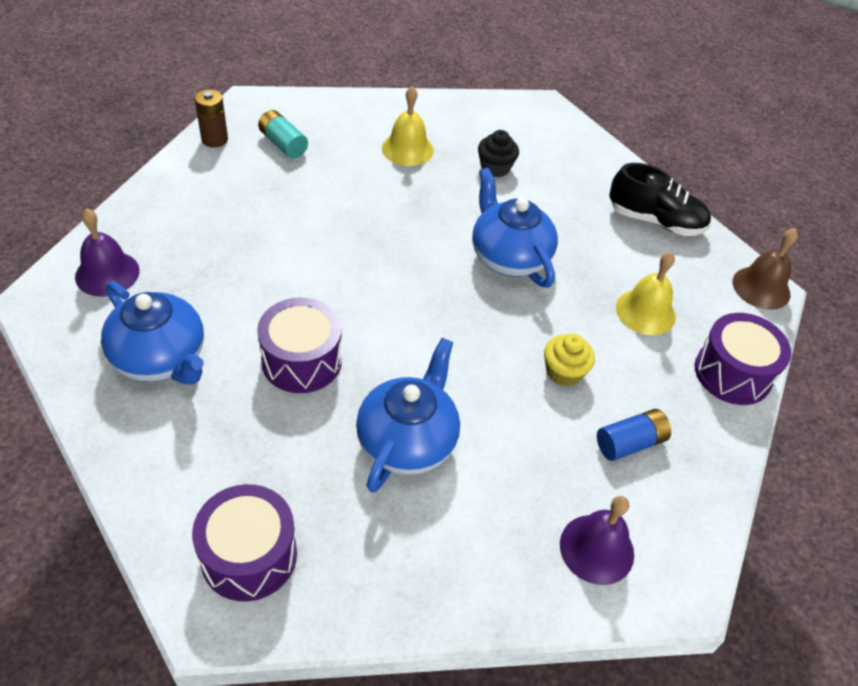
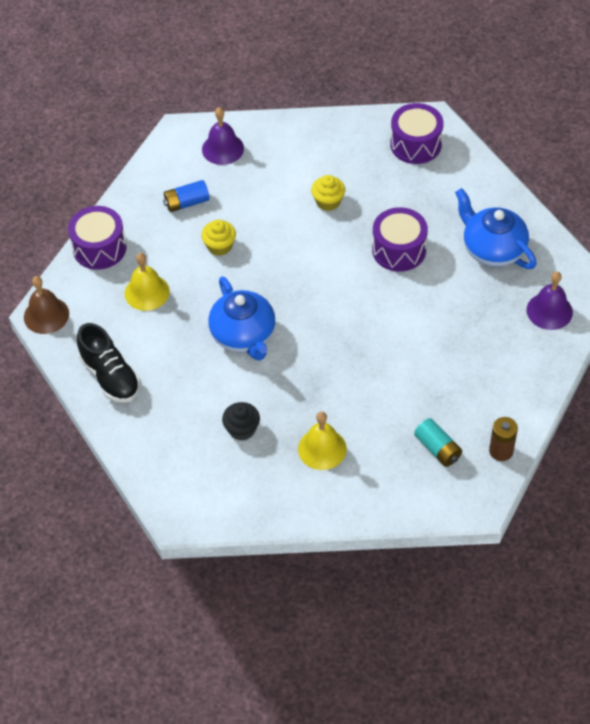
camera: 170 degrees left, 5 degrees up
blue teapot [356,338,460,493] -> yellow cupcake [311,175,345,211]
black shoe [610,163,711,236] -> black shoe turned 150 degrees counterclockwise [77,323,140,403]

